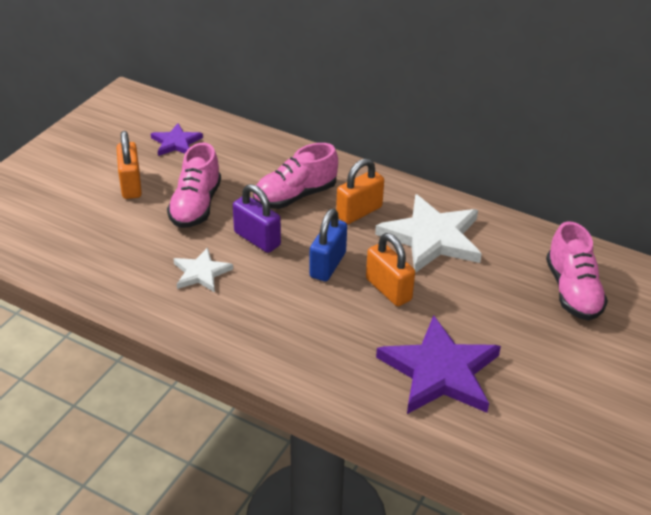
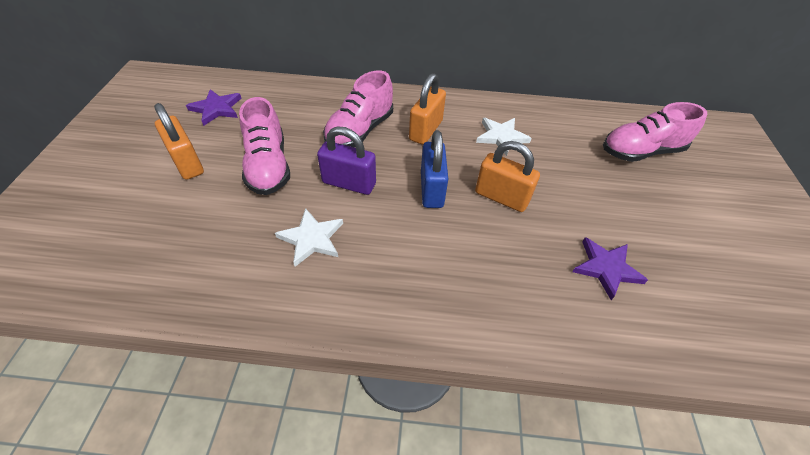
camera: 25 degrees left, 10 degrees up
white star [375,194,482,273] -> white star [476,118,532,156], size x0.53
purple star [376,315,501,414] -> purple star [572,237,648,300], size x0.53
pink shoe [546,221,608,320] -> pink shoe turned 105 degrees clockwise [603,102,707,162]

